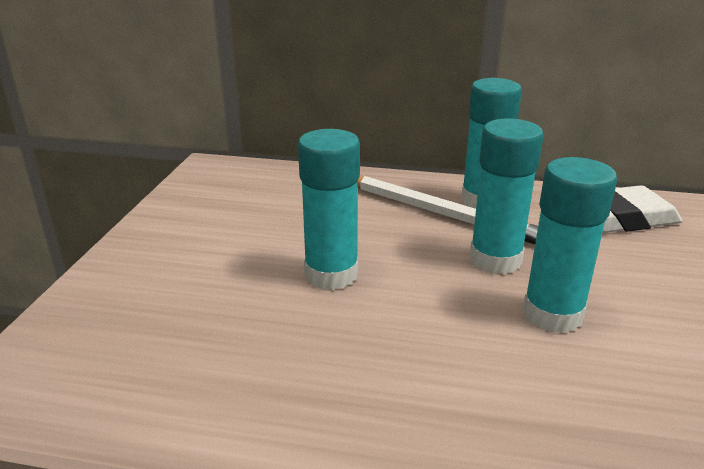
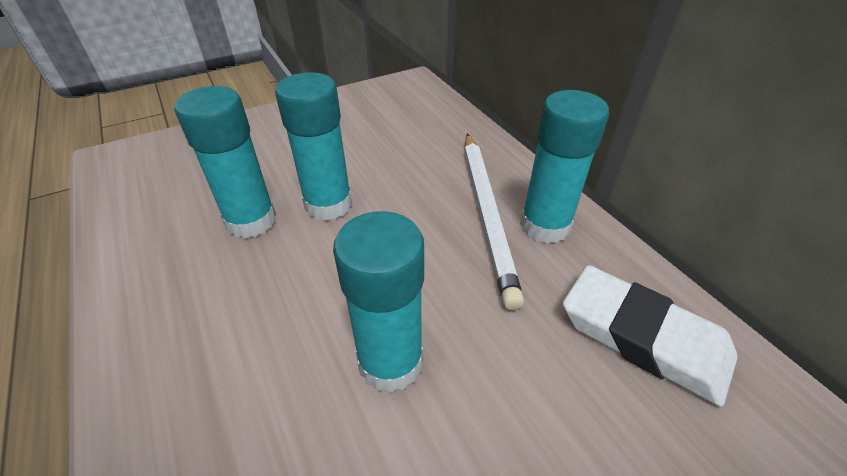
camera: 50 degrees right, 15 degrees up
turquoise glue stick [470,118,544,274] -> turquoise glue stick moved to [174,86,276,239]

